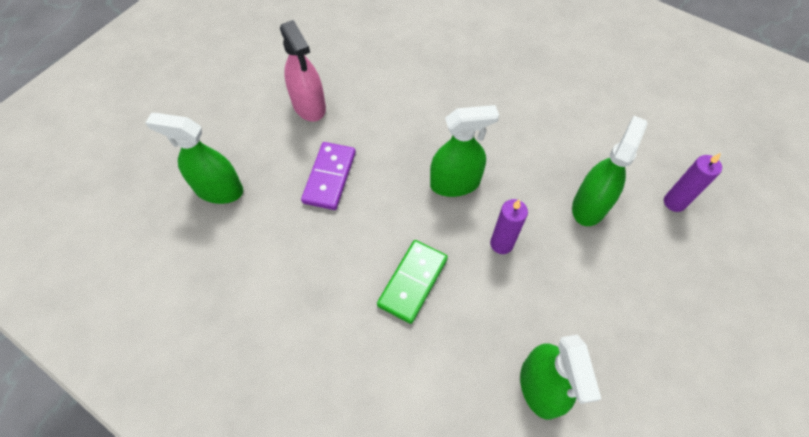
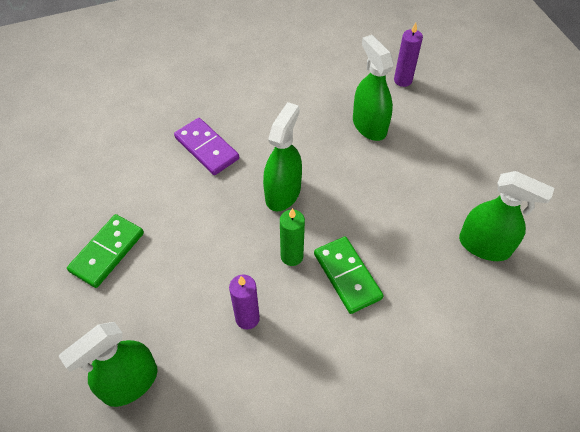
camera: 55 degrees left, 5 degrees down
pink spray bottle [280,20,326,122] -> green domino [67,214,144,288]
purple domino [301,142,356,210] -> purple domino moved to [174,118,239,175]
purple candle [490,199,528,254] -> purple candle moved to [229,274,260,329]
none -> green candle [280,208,305,266]

